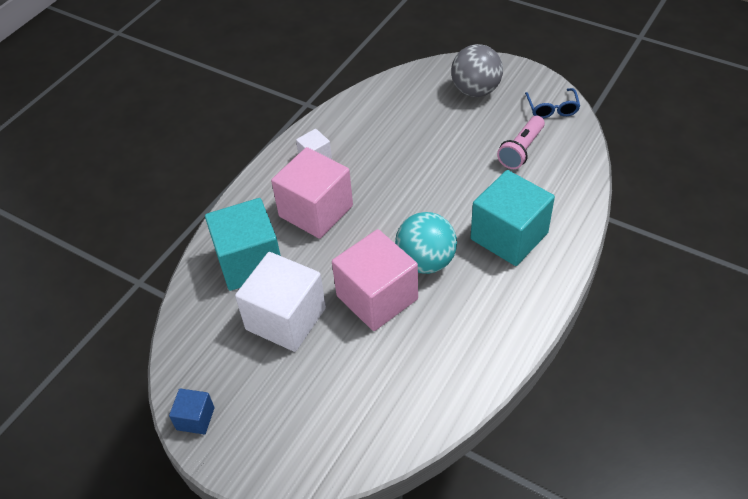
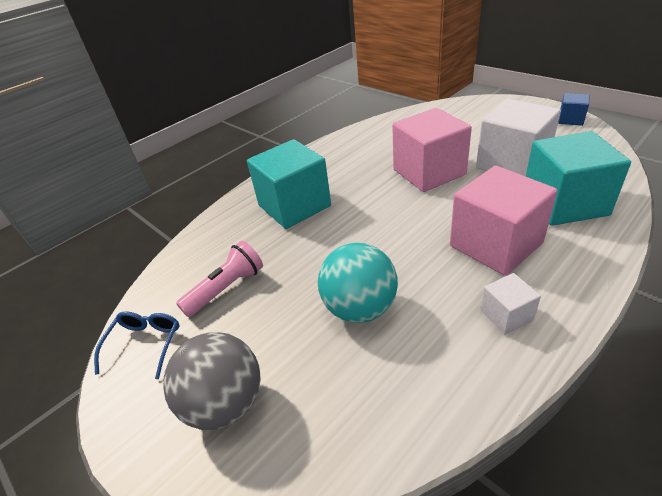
camera: 165 degrees left, 10 degrees down
turquoise ball [395,212,457,274] -> turquoise ball moved to [318,243,398,323]

